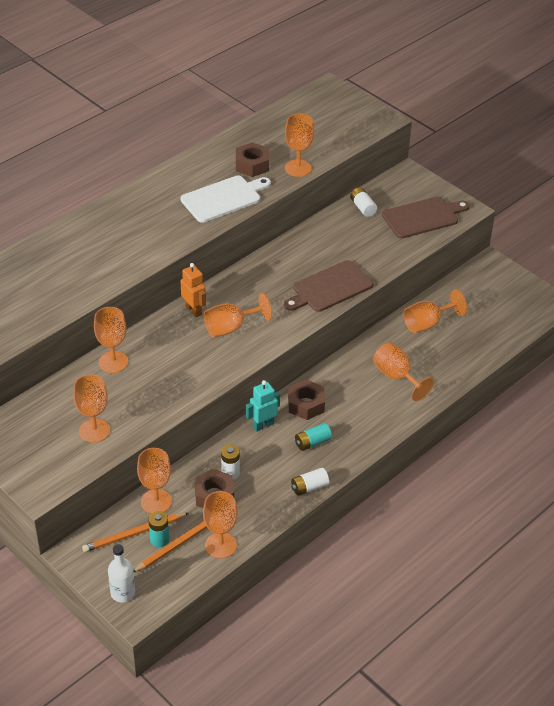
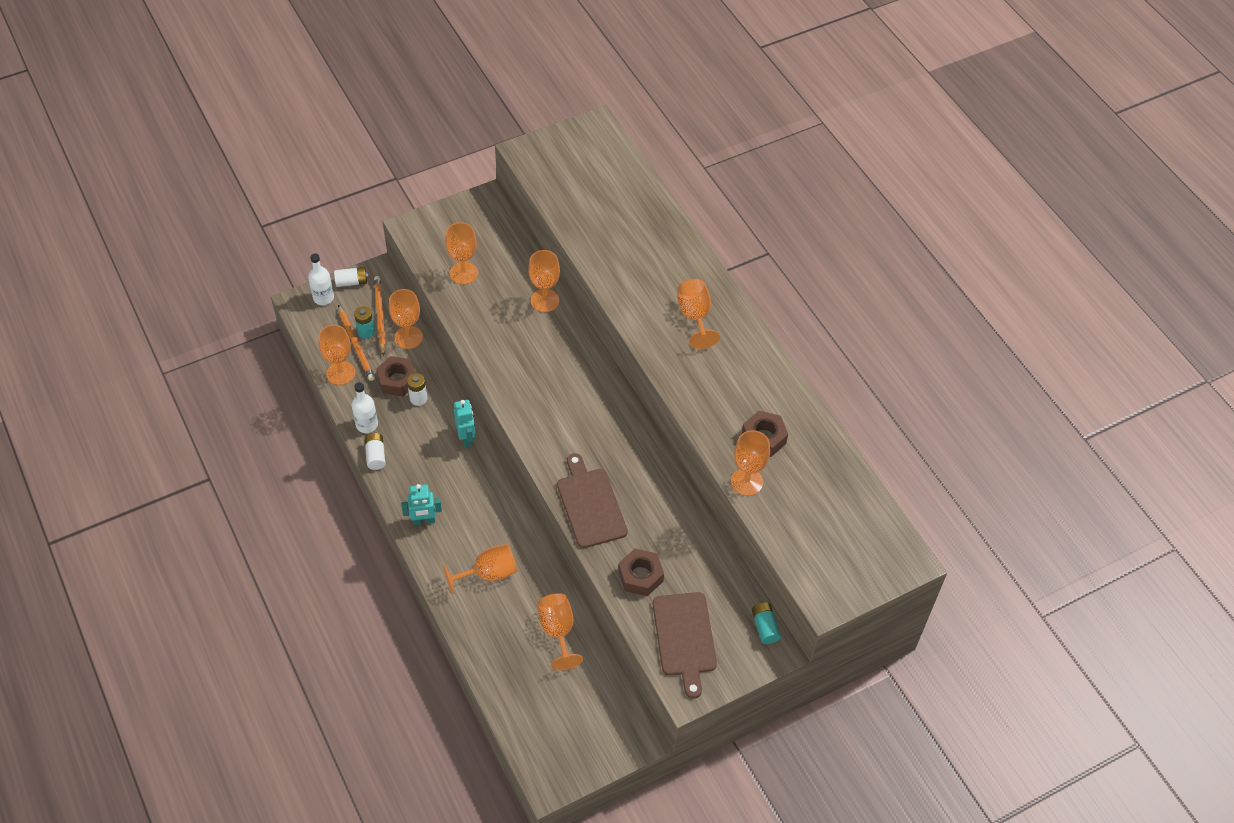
camera: 105 degrees right, 10 degrees up
white cutting board [180,176,271,223] -> none
orange robot [181,263,206,317] -> none
orange goblet [204,293,272,337] -> orange goblet moved to [677,279,720,349]
brown nut [288,379,325,420] -> brown nut moved to [618,548,664,596]
turquoise battery [295,423,332,451] -> turquoise battery moved to [752,602,781,644]
white battery [350,187,377,217] -> white battery moved to [334,267,369,287]
none -> white bottle [352,382,378,433]
none -> turquoise robot [401,484,442,525]

